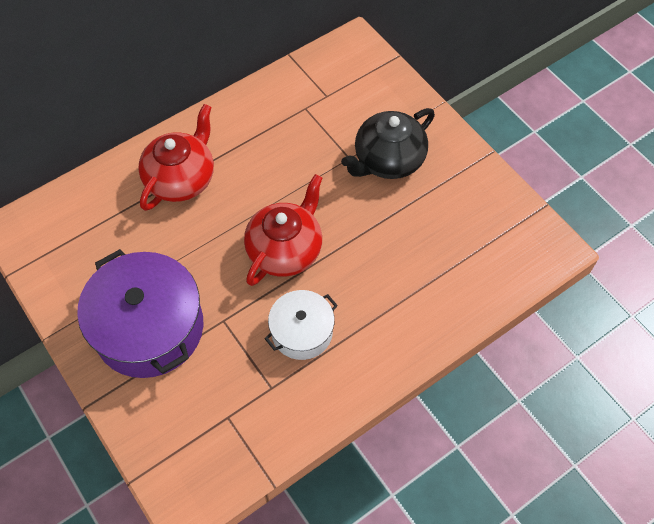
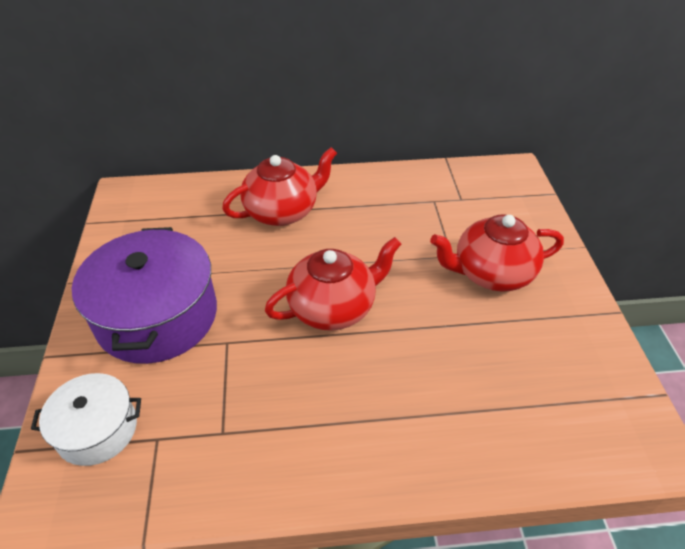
camera: 30 degrees right, 15 degrees down
white pot [265,290,338,360] -> white pot moved to [31,373,141,466]
black teapot [341,108,435,179] -> red teapot [430,215,564,292]

